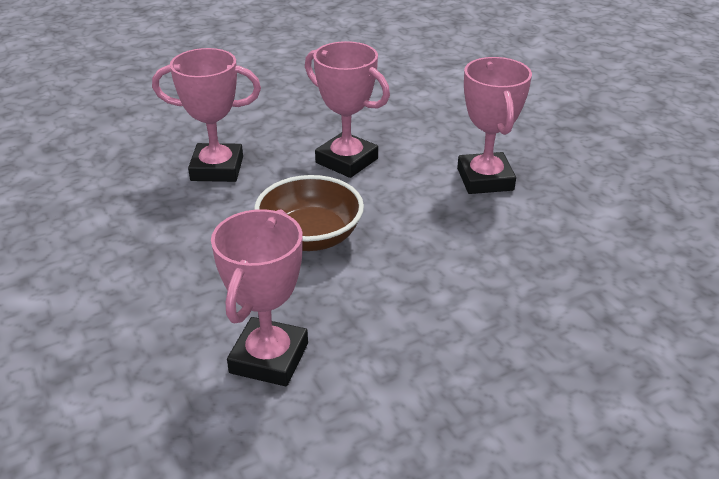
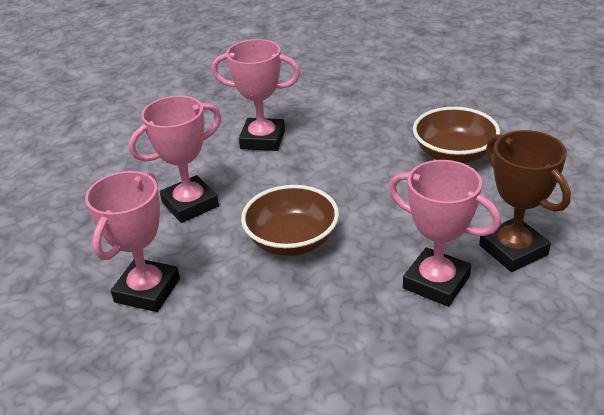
camera: 70 degrees left, 0 degrees up
none -> brown bowl [413,107,500,163]
none -> brown trophy [479,130,571,272]

